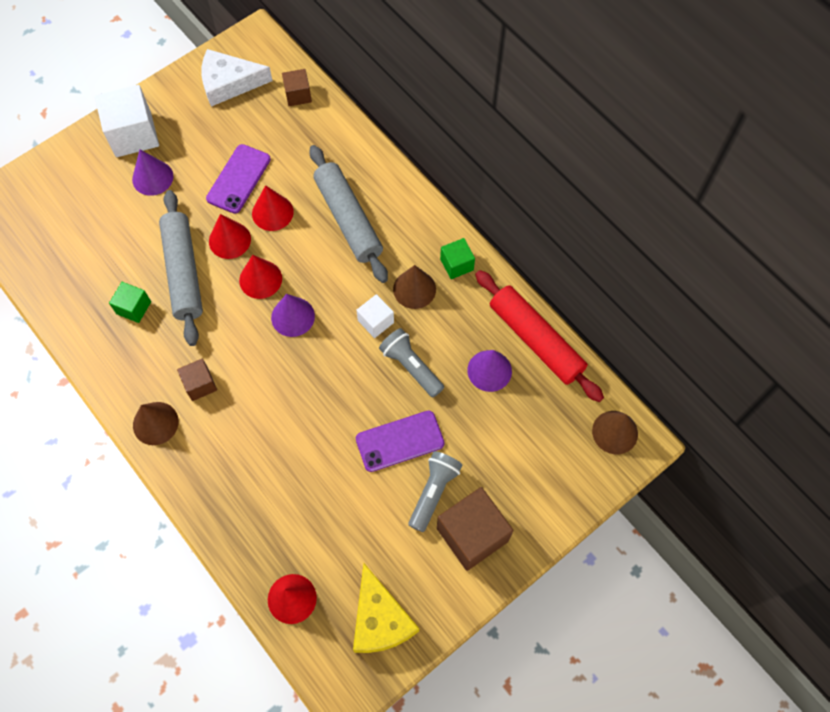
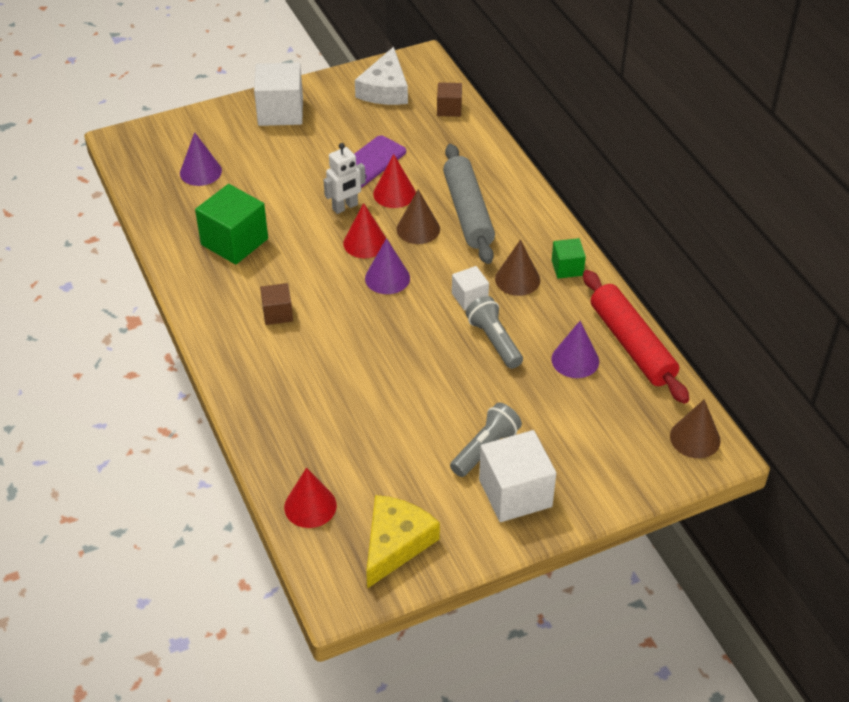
camera: 15 degrees right, 20 degrees down
green cube [109,282,151,323] -> green cube [195,184,268,265], size x1.83
purple cone [132,150,173,196] -> purple cone moved to [180,132,222,186]
brown cone [133,402,179,445] -> brown cone moved to [397,189,440,244]
grey rolling pin [159,190,203,346] -> none
white cheese [201,49,273,106] -> white cheese turned 90 degrees counterclockwise [355,47,408,105]
red cone [209,214,251,259] -> white robot [323,143,366,214]
yellow cheese [353,563,419,653] -> yellow cheese turned 150 degrees counterclockwise [366,495,440,588]
purple phone [356,411,444,472] -> none
brown cube [437,487,513,571] -> white cube [479,430,556,522]

